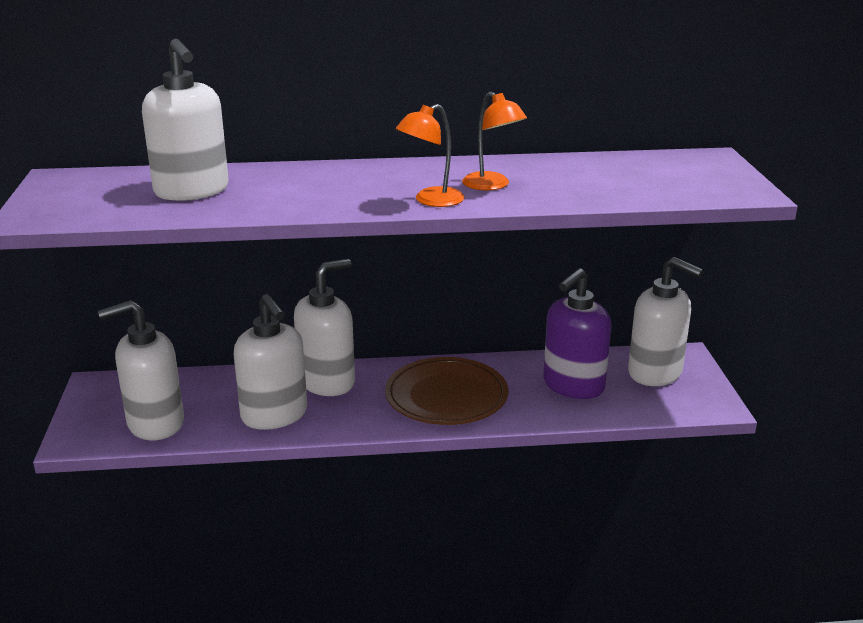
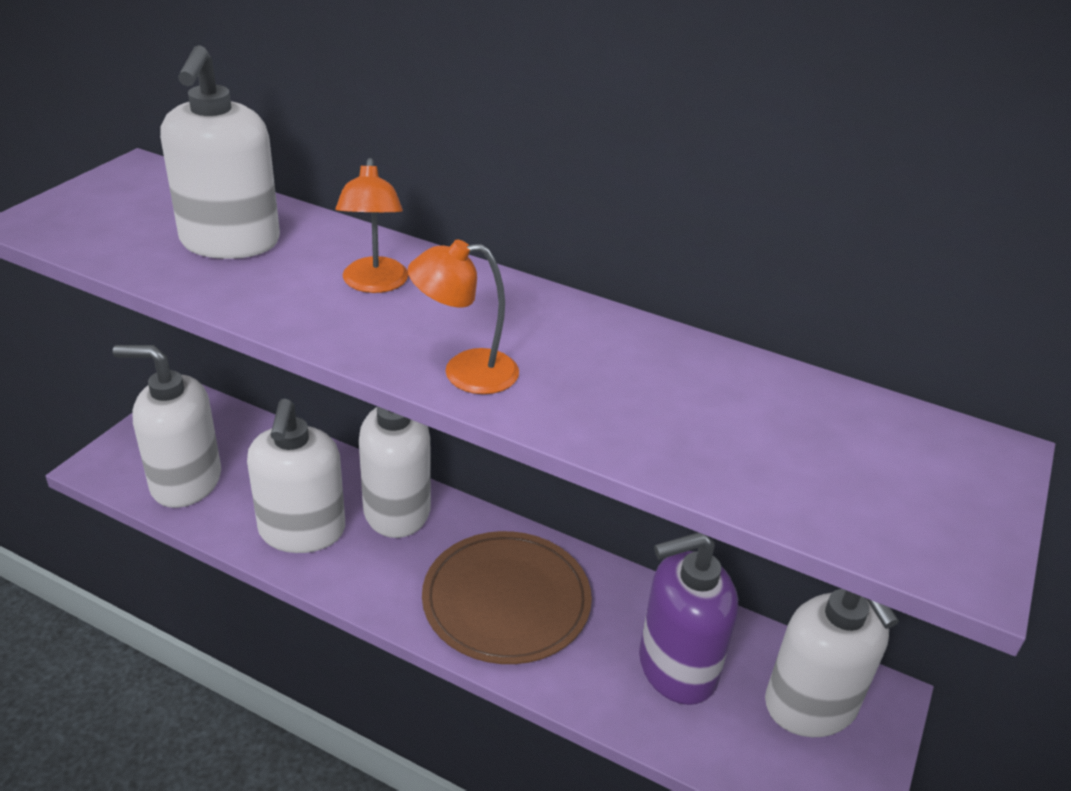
camera: 30 degrees right, 10 degrees up
orange lamp [462,91,527,190] -> orange lamp moved to [336,158,408,293]

